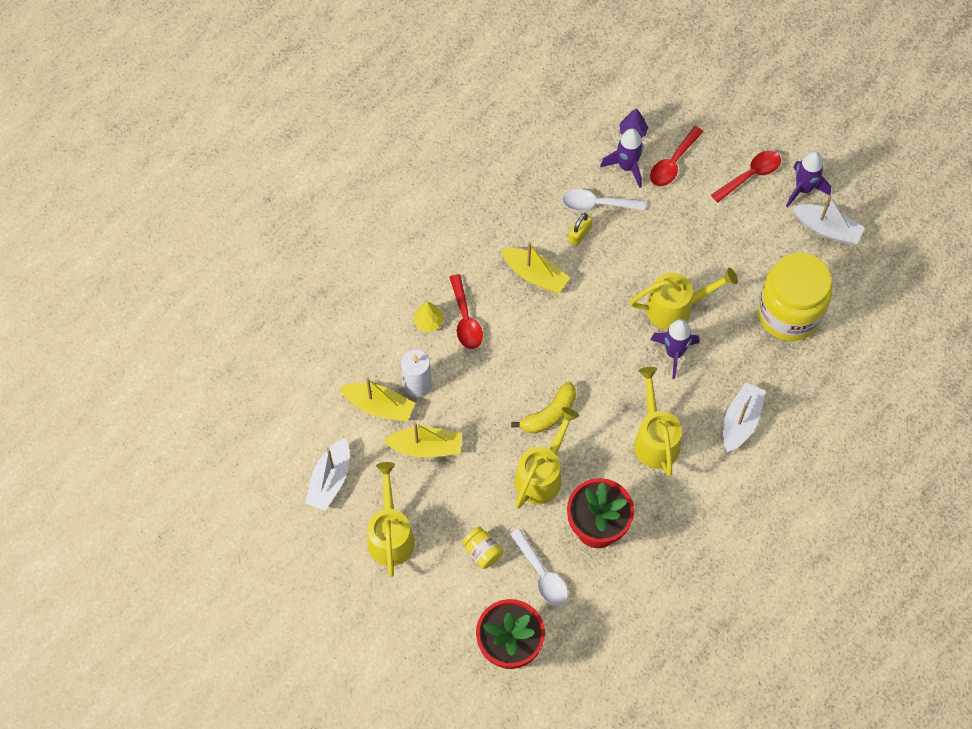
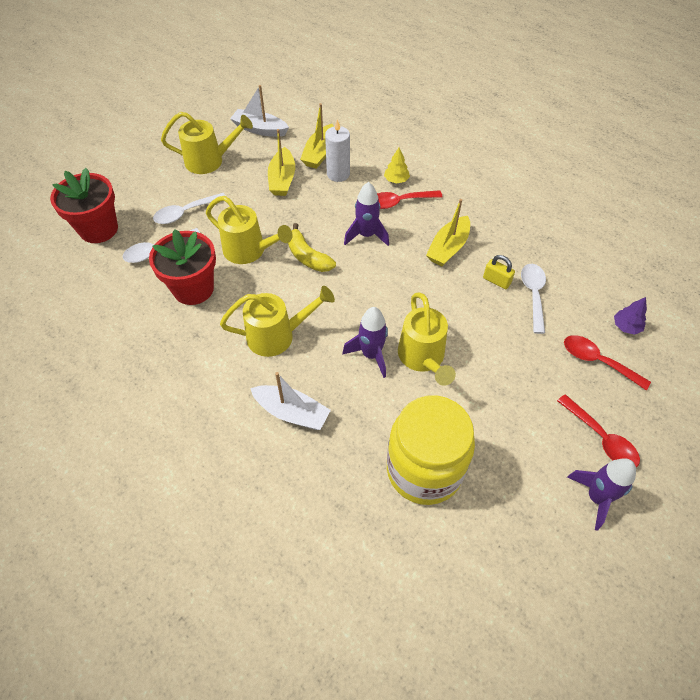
camera: 90 degrees right, 10 degrees down
yellow jar [462,527,503,569] -> white spoon [153,193,226,224]
purple rocket [600,128,643,188] -> purple rocket moved to [344,182,389,246]
white boat [792,195,865,244] -> none

